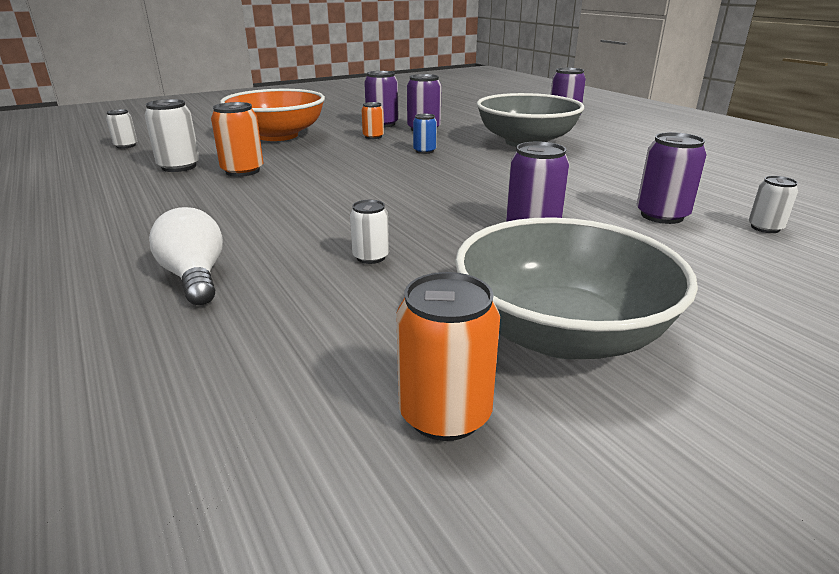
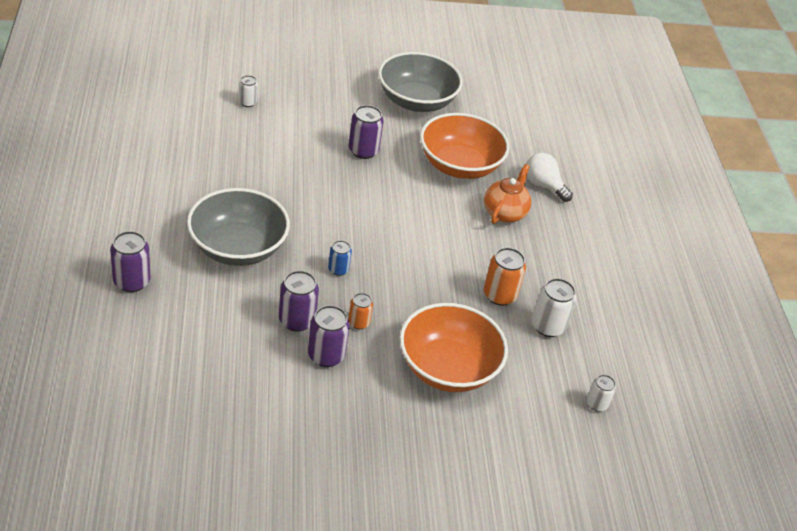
camera: 160 degrees left, 15 degrees up
white light bulb [149,207,223,305] -> white light bulb turned 135 degrees clockwise [526,153,573,202]
white can [350,200,389,264] -> orange bowl [420,113,509,179]
orange can [396,272,500,441] -> none
purple can [637,132,707,224] -> none
none -> orange teapot [484,164,531,224]

